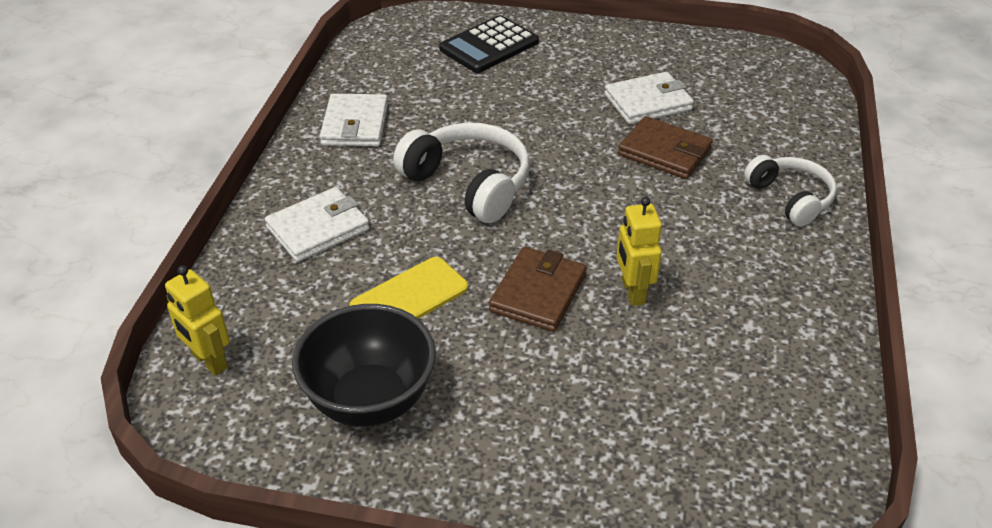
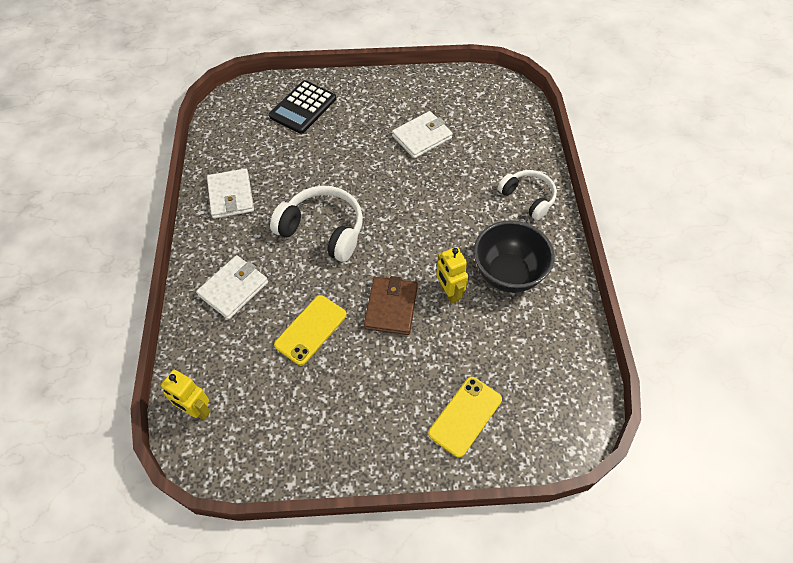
camera: 15 degrees left, 15 degrees up
black bowl [292,304,436,427] -> black bowl moved to [474,220,554,293]
brown wallet [618,116,713,179] -> none
none -> yellow phone [428,377,502,458]

